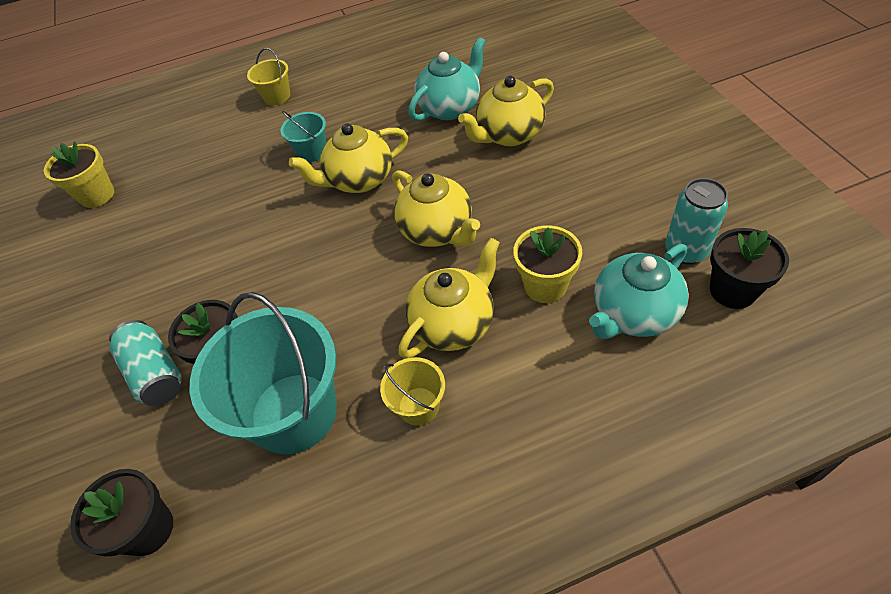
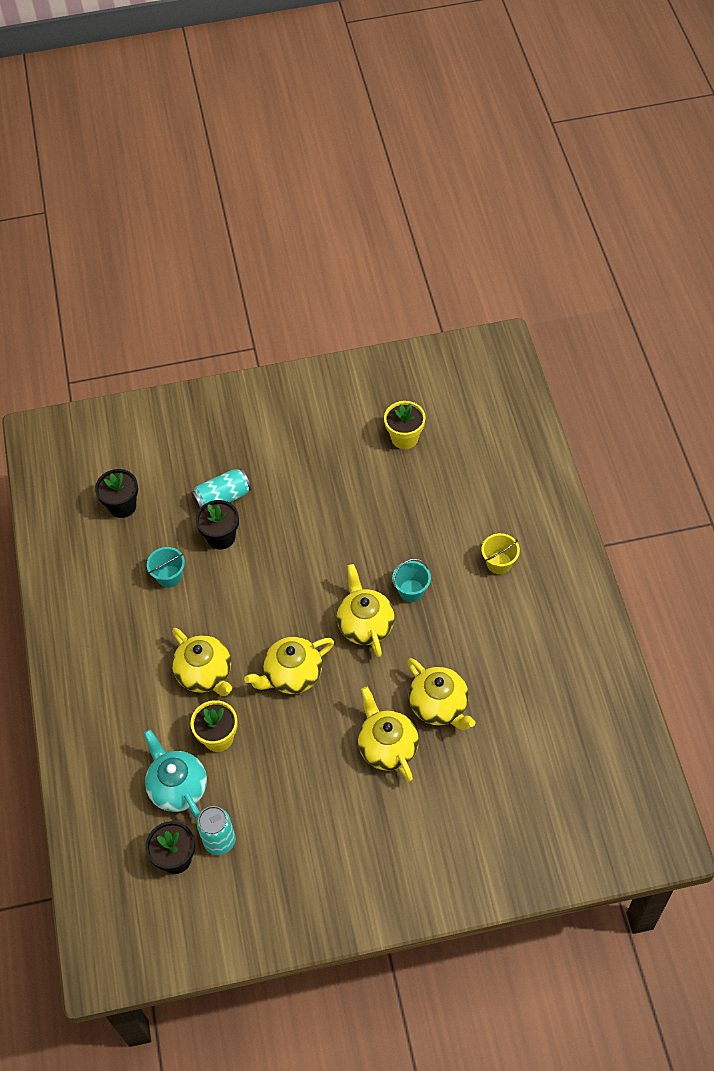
camera: 95 degrees right, 5 degrees up
turquoise bucket [190,292,337,455] -> turquoise bucket [147,547,185,588], size x0.47
yellow bucket [380,357,445,426] -> none
turquoise teapot [408,37,486,121] -> yellow teapot [407,658,475,730]

